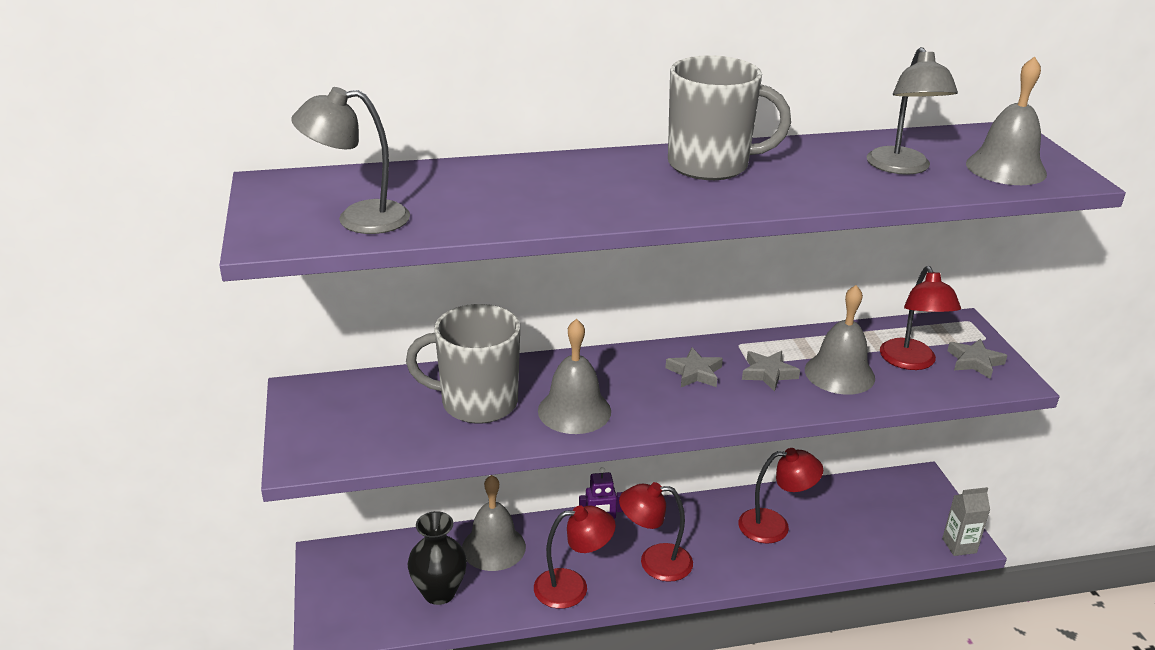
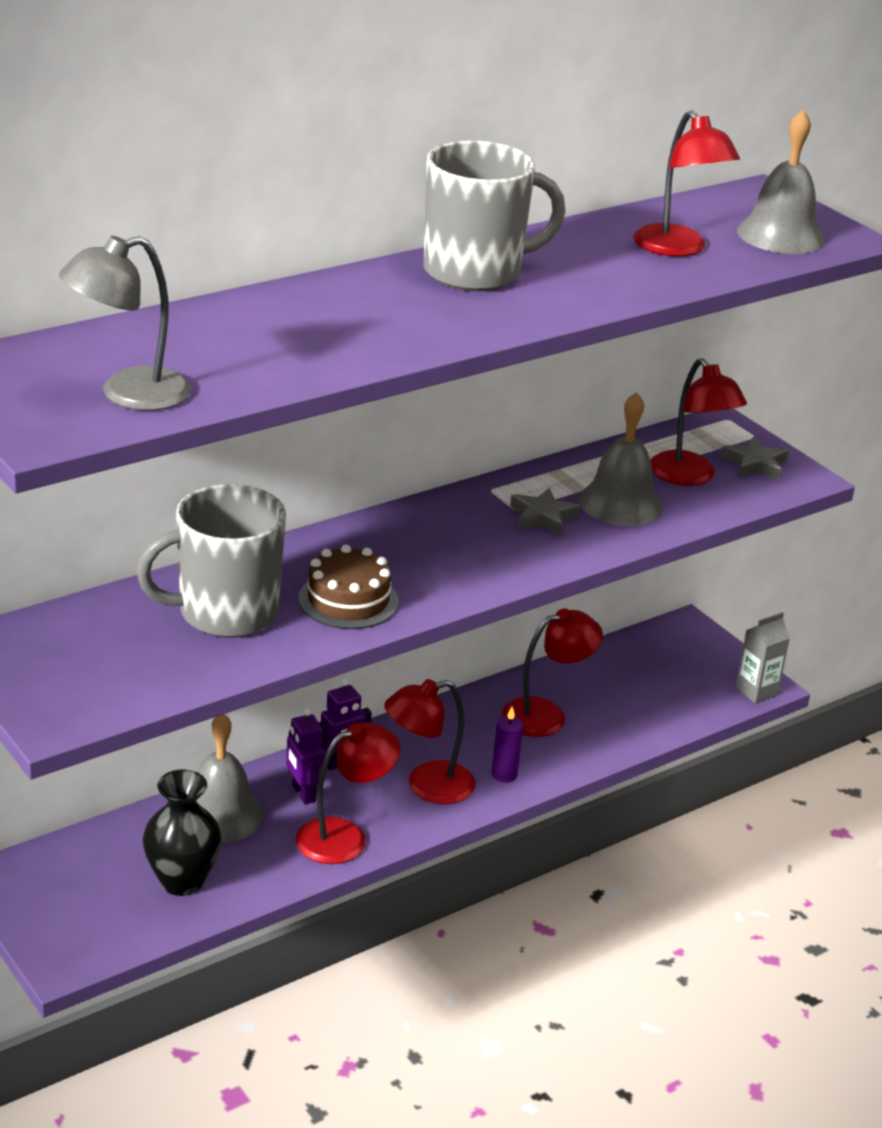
camera: 25 degrees left, 0 degrees up
grey bell [538,319,611,434] -> brown cake [298,545,399,629]
grey star [665,347,723,387] -> none
grey lamp [867,47,958,175] -> red lamp [633,110,740,256]
none -> purple robot [286,708,325,804]
none -> purple candle [492,707,523,783]

